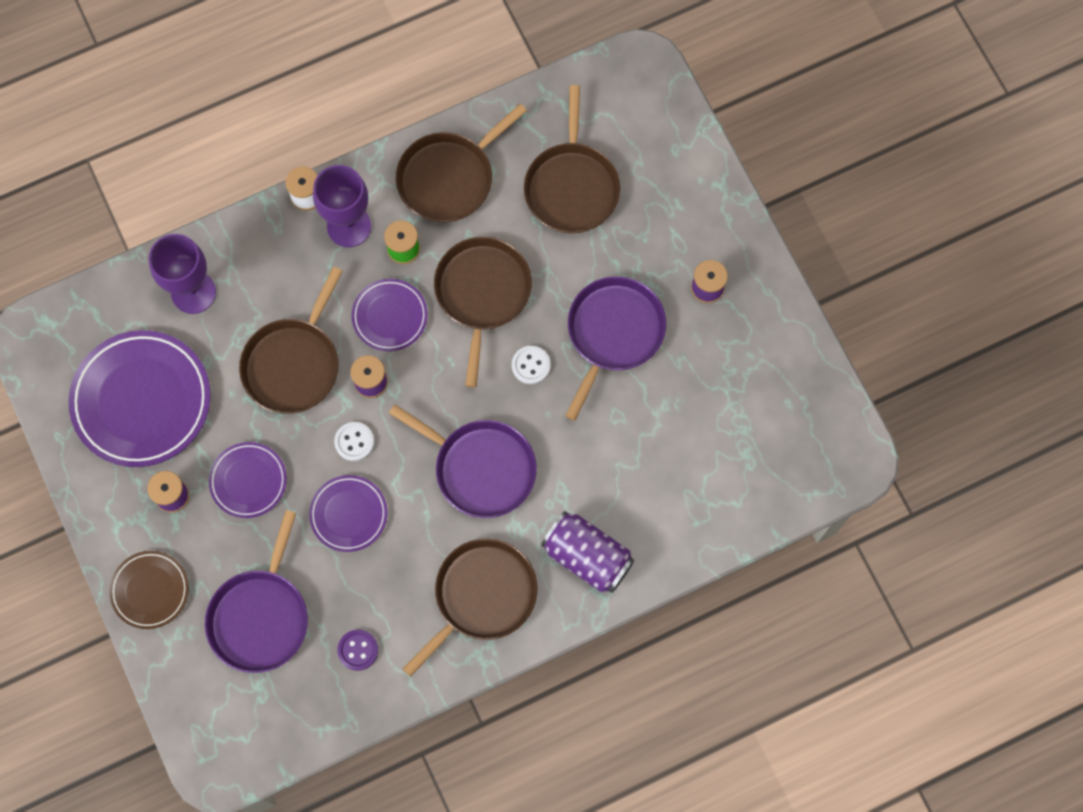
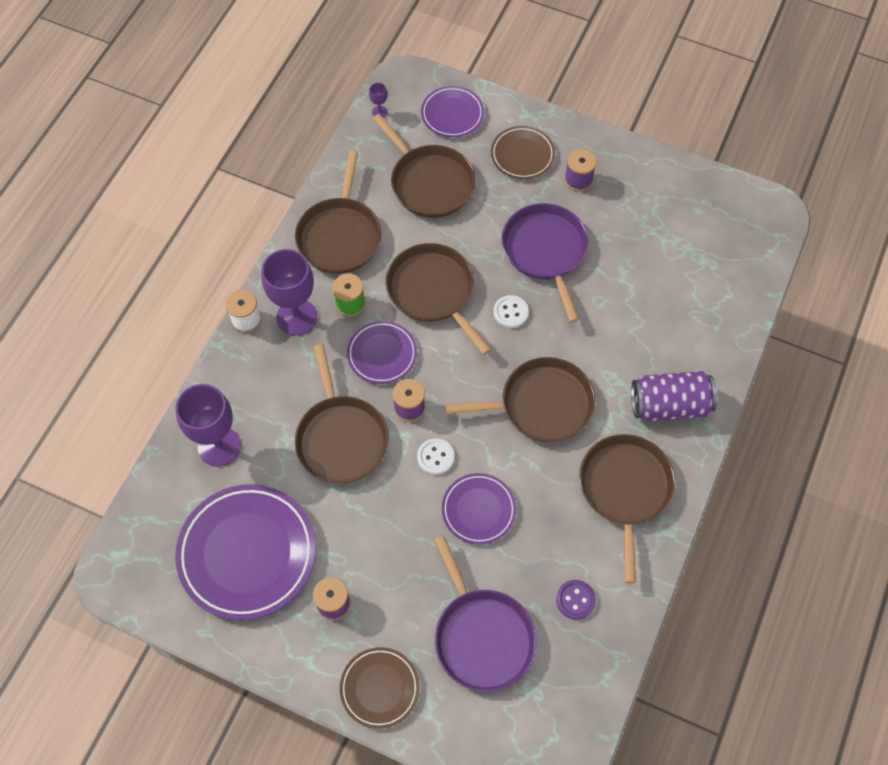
camera: 40 degrees left, 10 degrees down
purple plate [209,442,287,518] -> purple plate moved to [421,86,484,137]
purple pan [389,405,537,518] -> brown pan [445,357,596,442]
none -> purple goblet [369,83,388,117]
none -> brown plate [491,126,555,179]

